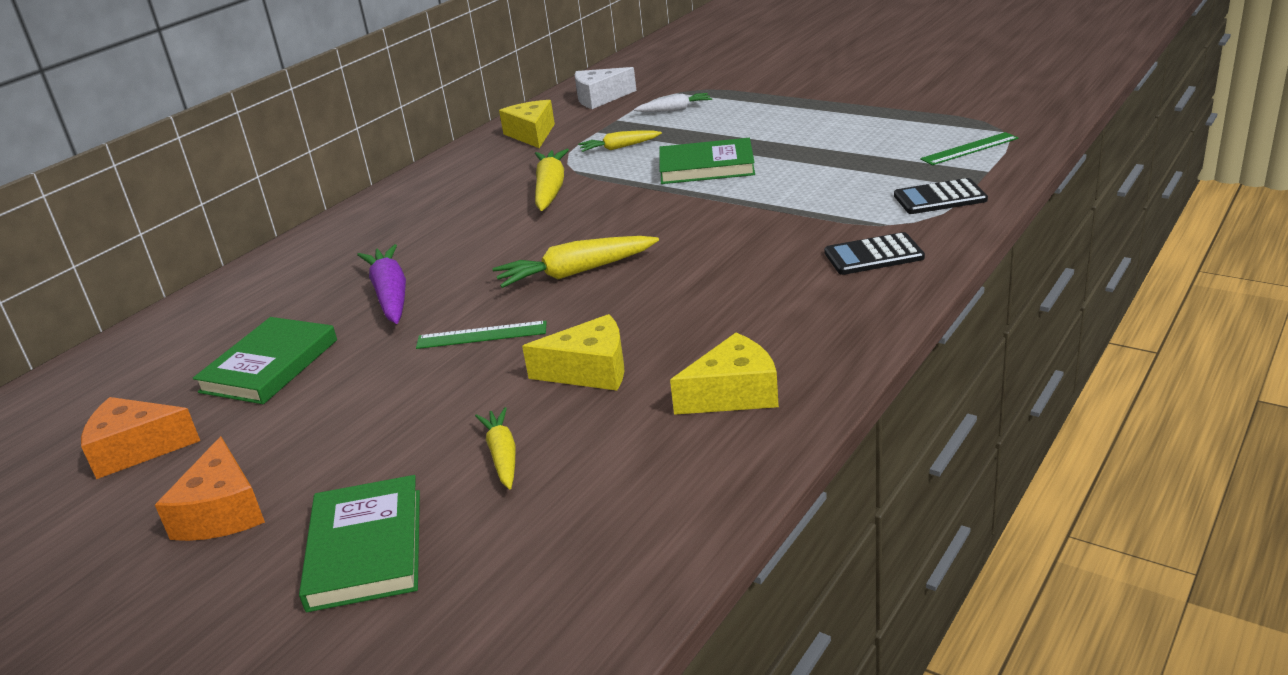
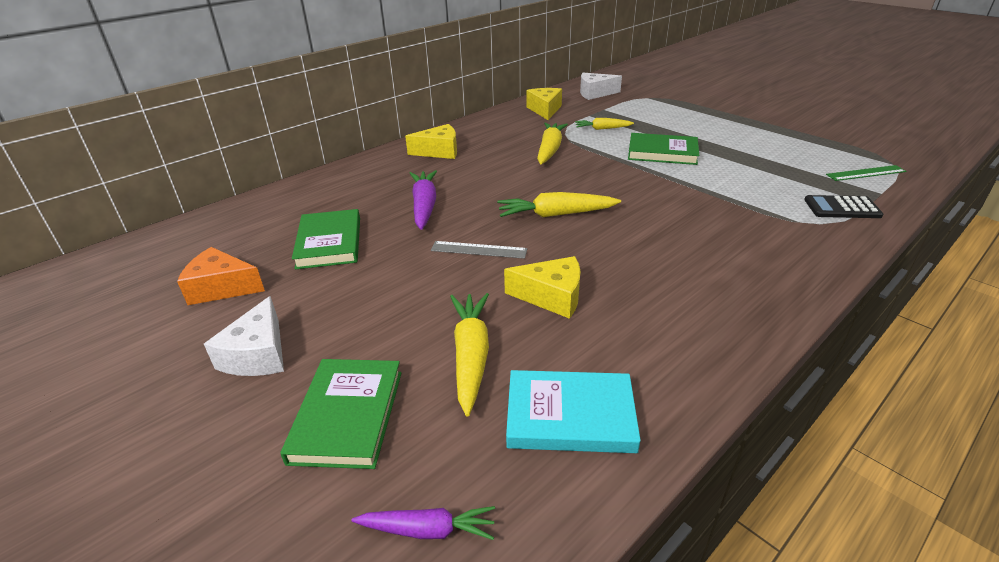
camera: 10 degrees right, 5 degrees up
orange cheese [155,436,265,541] -> white cheese [204,296,284,376]
green book [193,317,337,404] -> green book turned 45 degrees counterclockwise [292,209,360,270]
green ruler [416,321,547,349] -> grey ruler [431,241,527,259]
yellow carrot [475,407,515,489] -> yellow carrot [450,293,489,417], size x1.61
white carrot [634,93,712,112] -> none
yellow cheese [670,333,779,415] -> yellow cheese moved to [405,124,457,159]
black calculator [824,232,925,275] -> none
none -> purple carrot [351,506,495,540]
none -> turquoise book [506,370,641,453]

